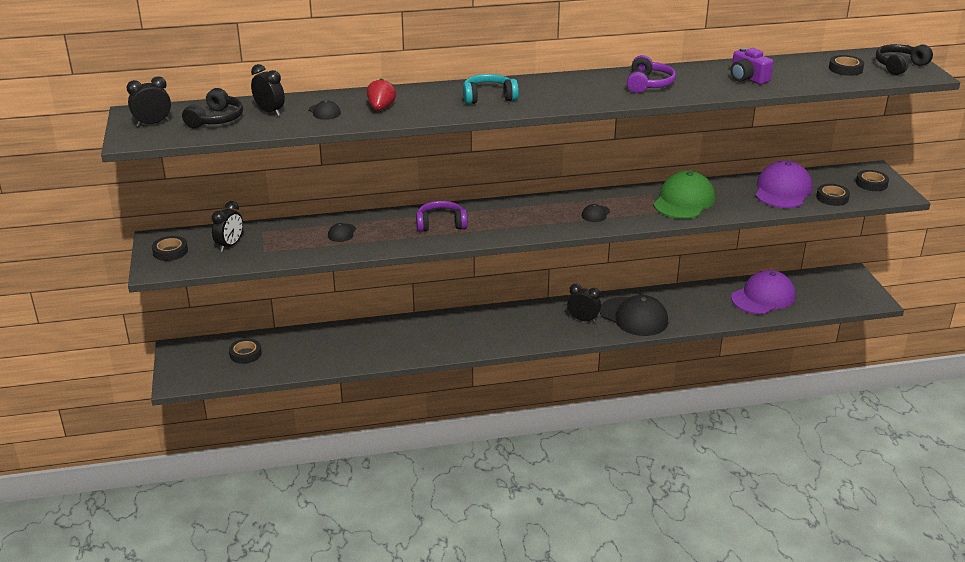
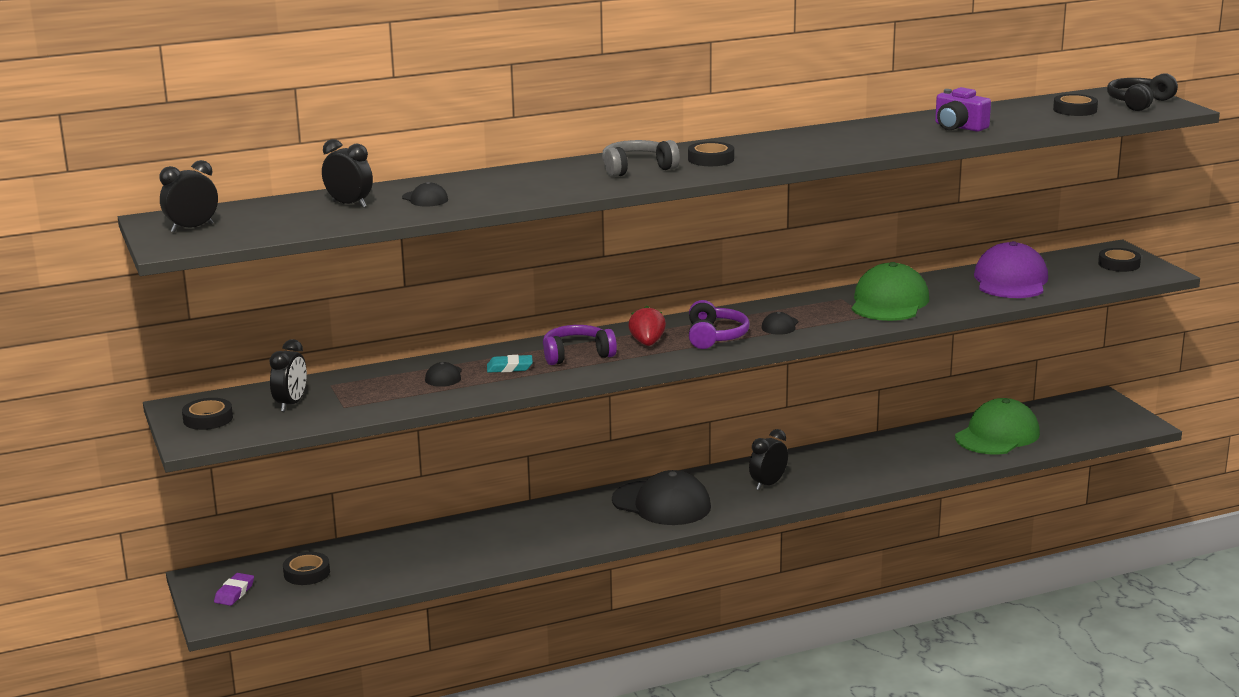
camera: 10 degrees left, 10 degrees down
black headphones [182,88,243,129] -> none
red strawberry [367,78,396,111] -> red strawberry moved to [628,306,666,346]
turquoise headphones [463,74,519,104] -> grey headphones [602,140,680,177]
black clock [567,284,601,323] -> black clock turned 60 degrees counterclockwise [749,429,788,490]
black cap [600,295,668,336] -> black cap moved to [612,470,711,525]
purple headphones [627,55,676,93] -> purple headphones moved to [689,300,750,349]
purple cap [731,270,796,314] -> green cap [955,398,1040,455]
black tape [816,184,850,206] -> black tape moved to [688,142,734,166]
none -> purple eraser [214,573,254,606]
none -> turquoise eraser [487,355,533,373]

